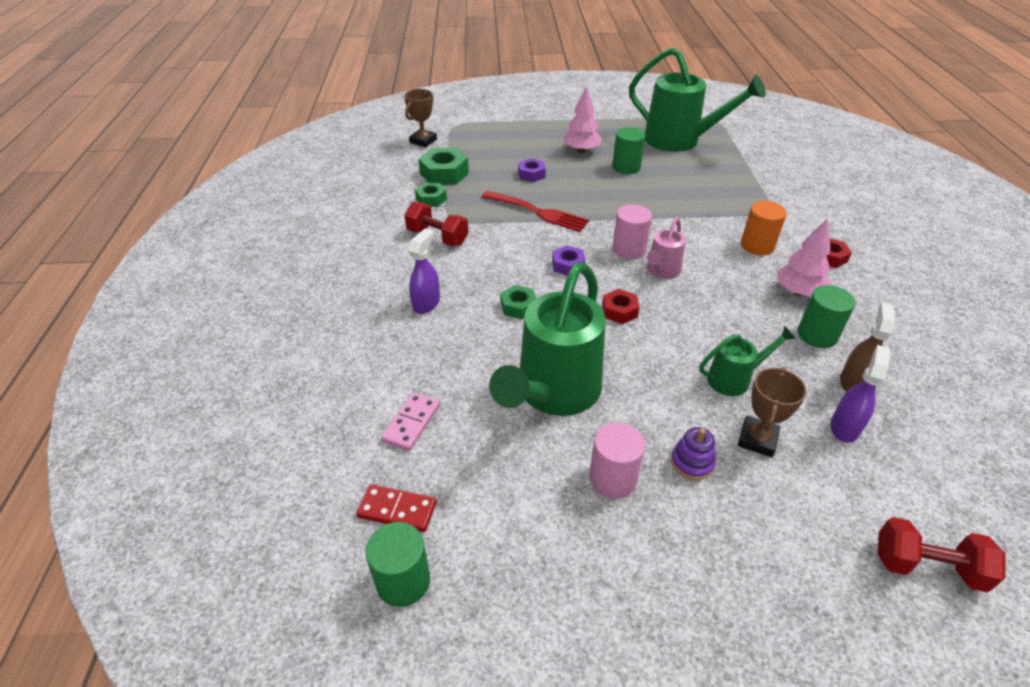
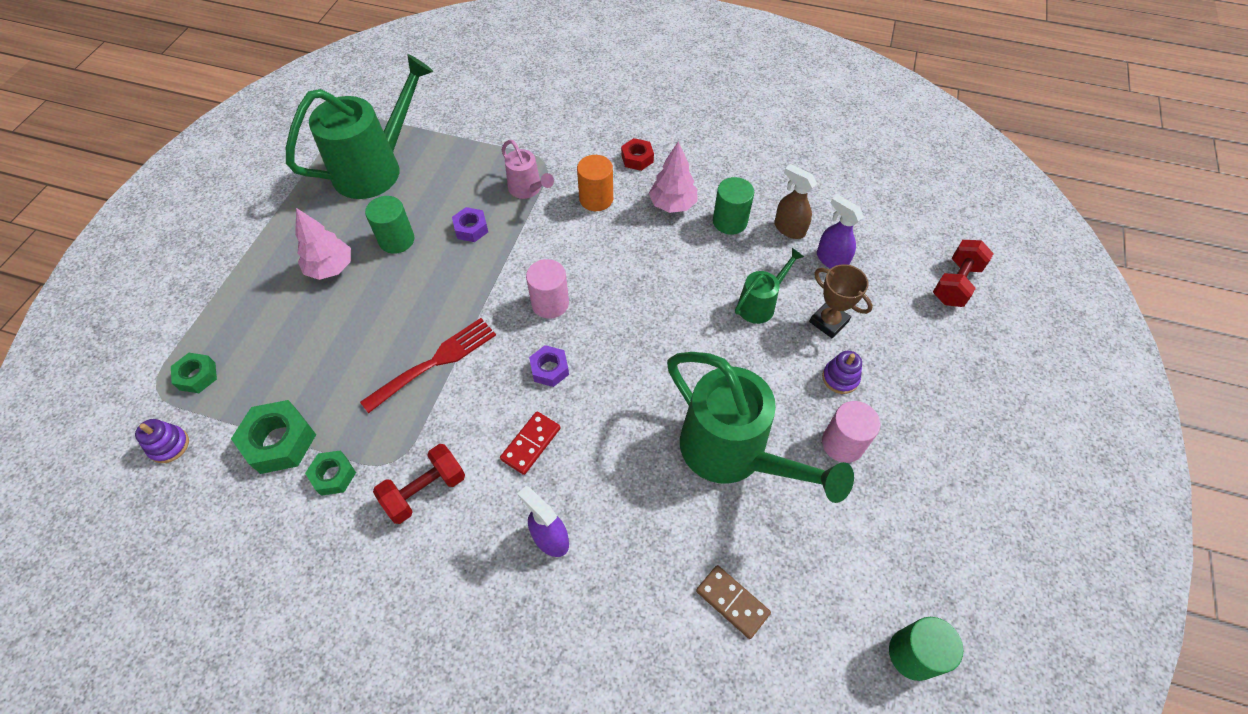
camera: 70 degrees left, 15 degrees up
red domino [356,484,436,532] -> red domino moved to [500,411,561,475]
pink domino [381,392,440,451] -> brown domino [696,565,771,639]
brown trophy [404,89,437,147] -> purple stacking toy [135,419,189,463]
green nut [501,285,536,319] -> green nut moved to [171,353,217,393]
purple nut [518,158,546,182] -> purple nut moved to [452,207,488,242]
red nut [602,289,640,324] -> none
pink watering can [647,217,686,279] -> pink watering can moved to [502,140,554,199]
green watering can [699,326,796,396] -> green watering can turned 45 degrees clockwise [735,248,804,324]

